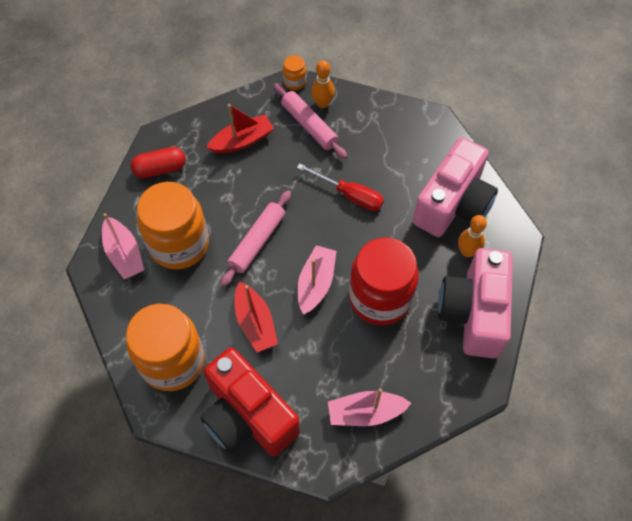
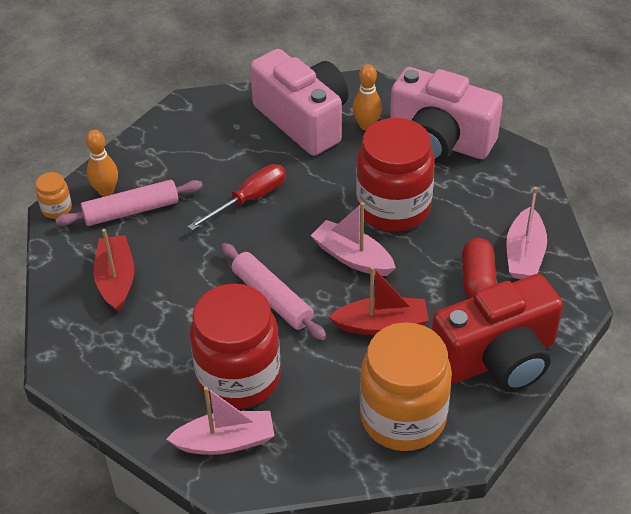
camera: 70 degrees left, 15 degrees down
red capsule [131,147,186,178] -> red capsule moved to [462,238,497,298]
orange jar [137,182,209,269] -> red jar [190,284,280,409]

